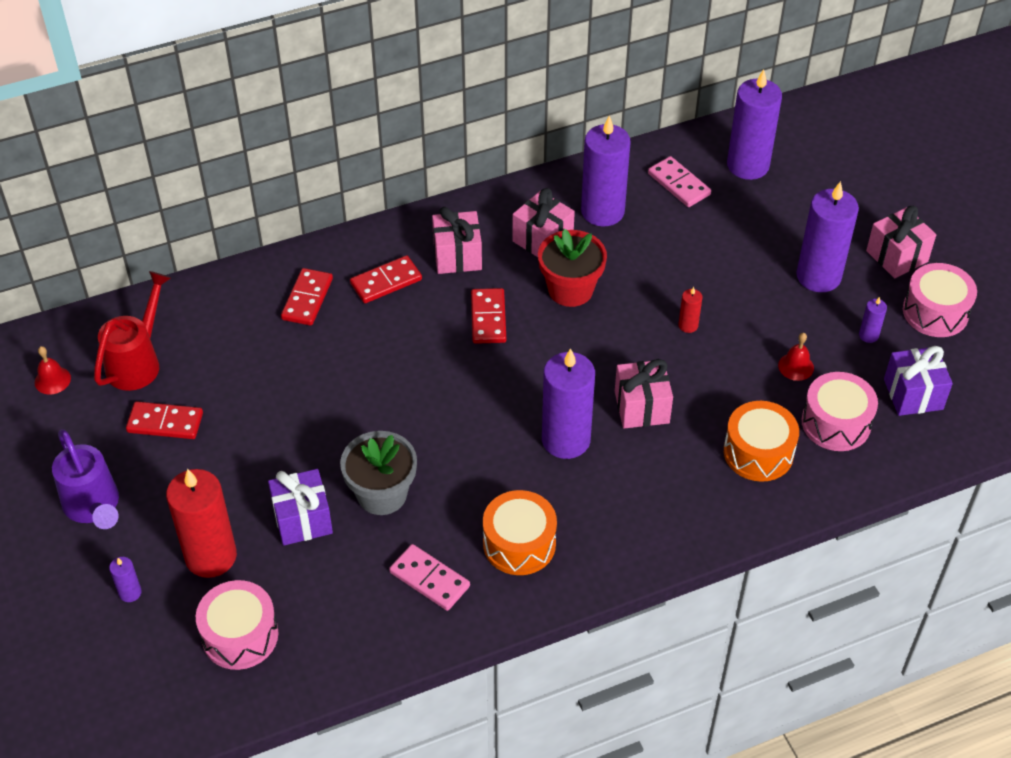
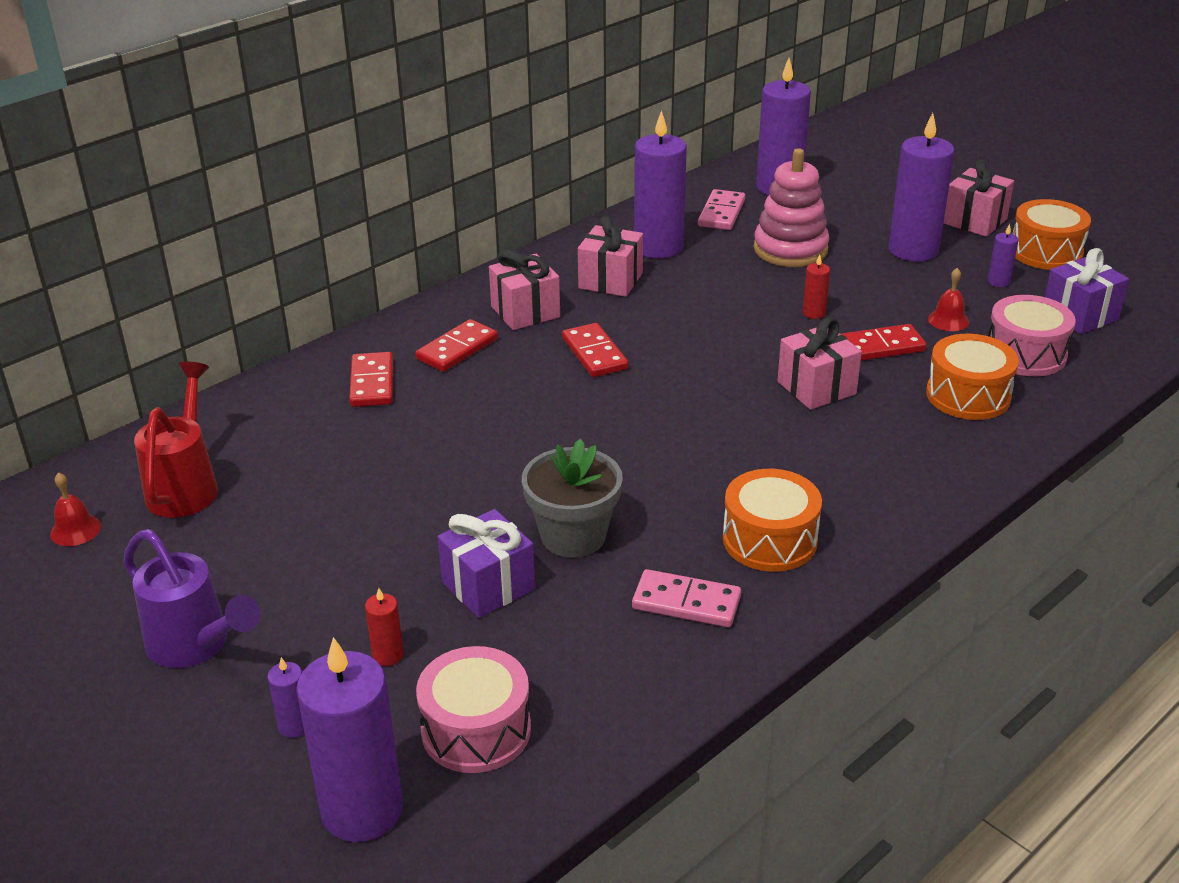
camera: 20 degrees left, 15 degrees down
red domino [126,401,203,439] -> red domino moved to [841,324,926,361]
red candle [166,469,237,578] -> red candle [365,588,404,666], size x0.43
red flower pot [538,229,607,307] -> none
purple candle [542,348,595,459] -> purple candle moved to [296,637,403,842]
pink domino [648,156,711,207] -> pink domino turned 75 degrees clockwise [698,189,745,230]
pink drum [903,263,977,337] -> orange drum [1013,199,1091,270]
none -> pink stacking toy [754,148,829,267]

